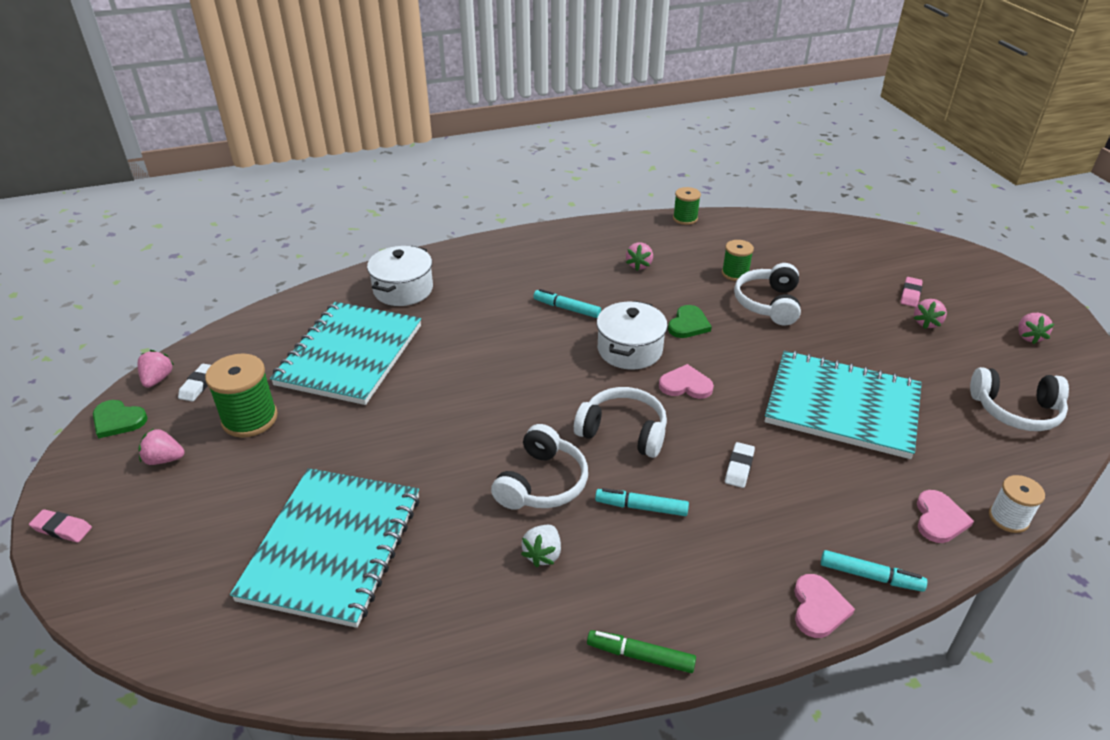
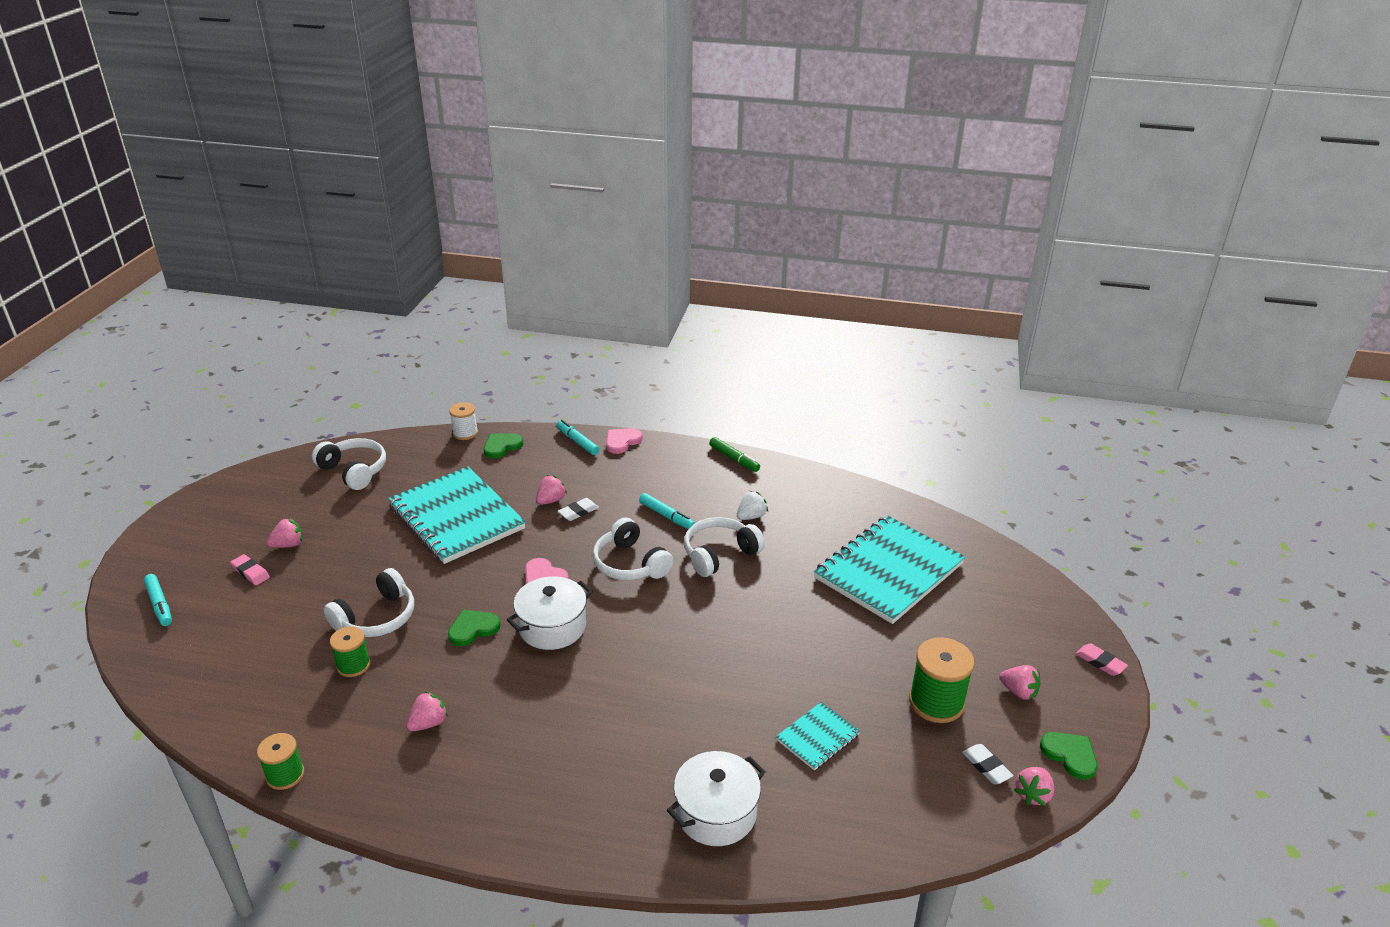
camera: 150 degrees left, 5 degrees down
white eraser [178,364,211,402] -> white eraser turned 75 degrees counterclockwise [962,744,1014,784]
turquoise notebook [270,302,421,405] -> turquoise notebook [776,702,860,771], size x0.46
turquoise marker [534,289,601,318] -> turquoise marker moved to [144,574,172,626]
pink eraser [900,277,923,307] -> pink eraser turned 75 degrees clockwise [230,554,270,585]
pink heart [917,490,974,543] -> green heart [484,433,523,459]
pink strawberry [1018,313,1054,344] -> pink strawberry moved to [536,475,567,505]

